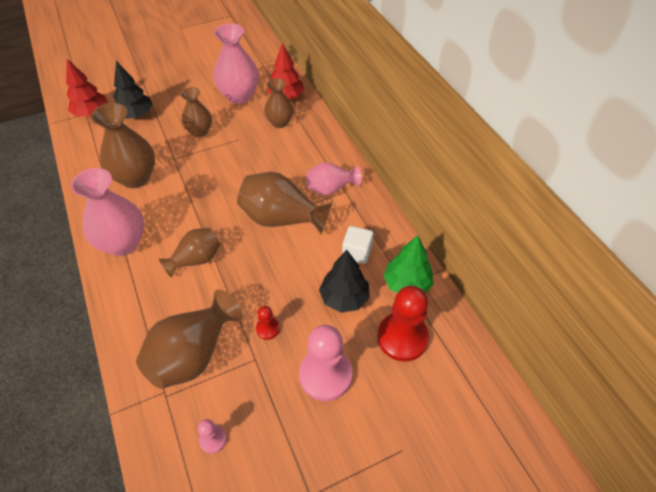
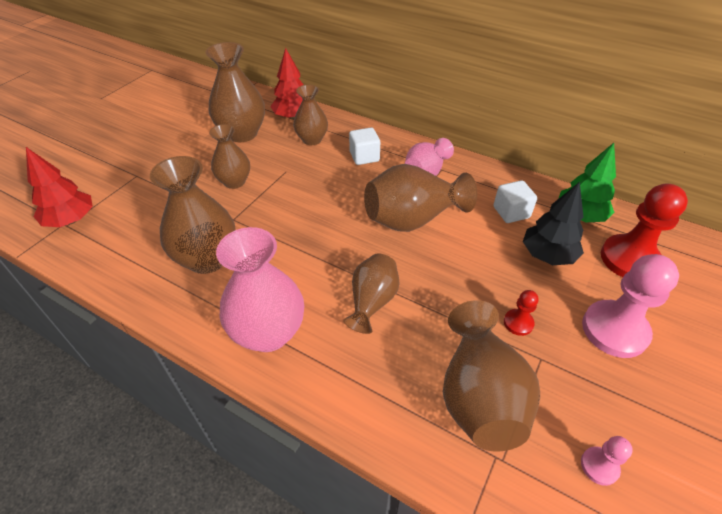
camera: 35 degrees left, 5 degrees down
black tree [113,61,153,118] -> none
pink vase [213,23,259,104] -> brown vase [205,42,265,142]
none -> white cube [349,128,380,165]

